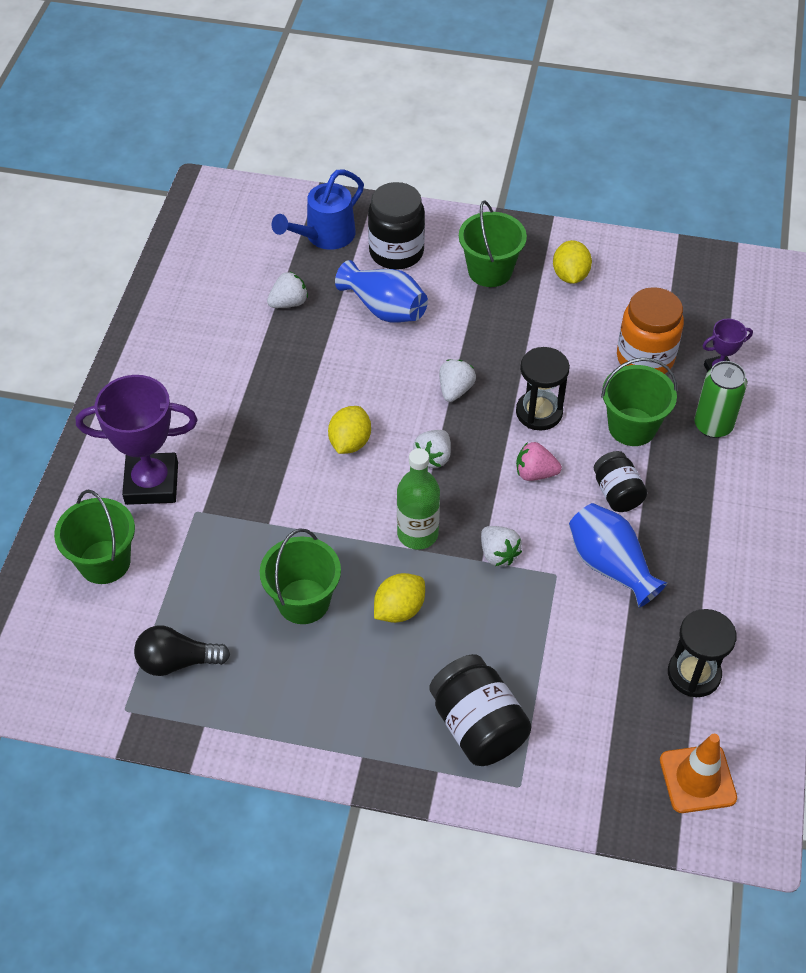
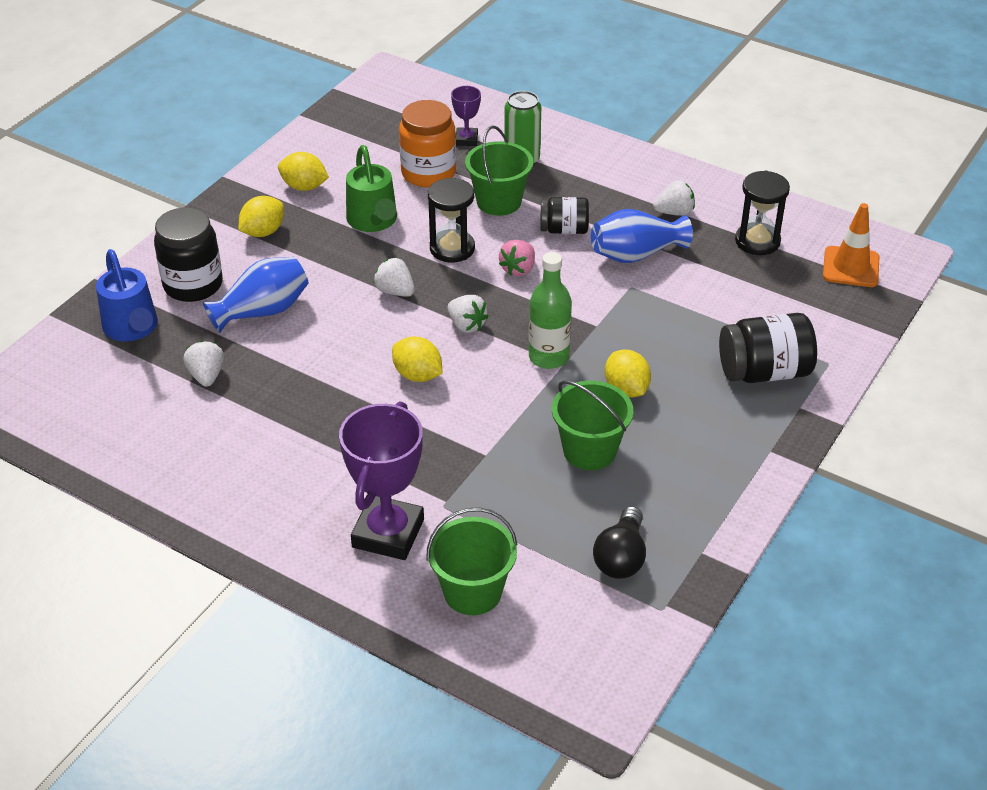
camera: 70 degrees left, 10 degrees down
green bucket [459,201,527,287] -> yellow lemon [238,196,284,237]
white strawberry [481,526,522,566] -> white strawberry moved to [653,180,695,216]
none -> green watering can [346,145,397,232]

